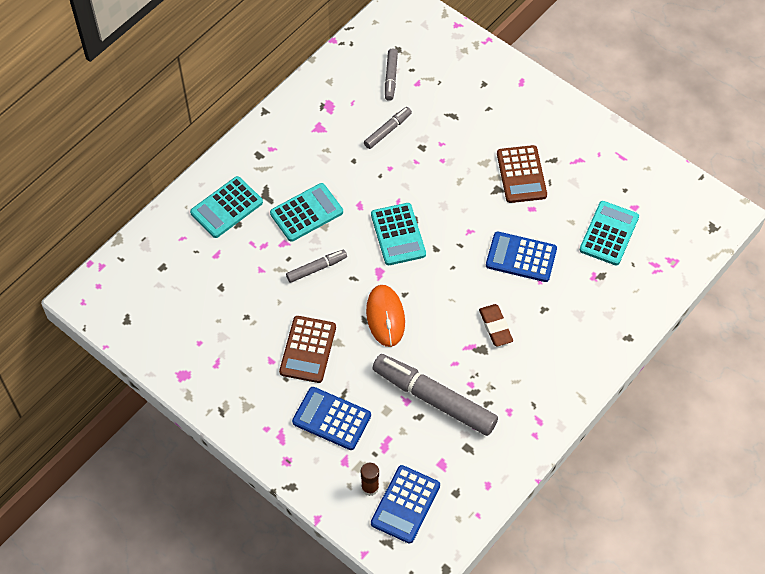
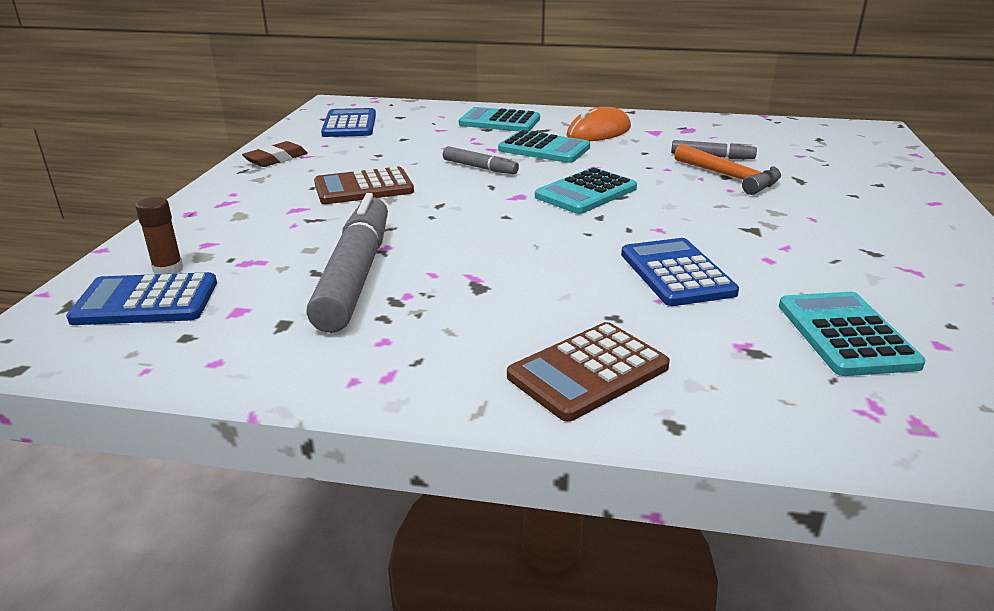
camera: 60 degrees right, 30 degrees down
blue calculator [292,387,371,450] -> blue calculator moved to [321,108,376,137]
orange mouse [366,285,405,347] -> orange mouse moved to [566,107,631,141]
grey marker [385,49,398,101] -> none
brown eraser [479,304,513,346] -> brown eraser moved to [242,141,308,167]
brown calculator [497,145,547,203] -> brown calculator moved to [507,322,670,422]
turquoise calculator [580,201,639,265] -> turquoise calculator turned 90 degrees counterclockwise [779,292,926,376]
none -> orange hammer [674,144,781,195]

